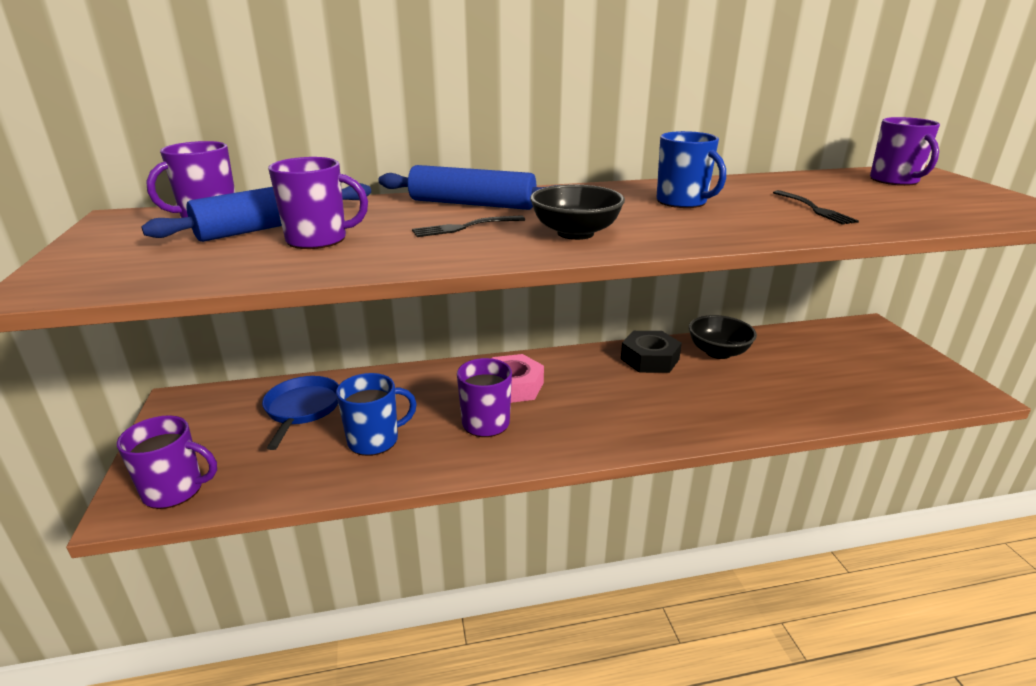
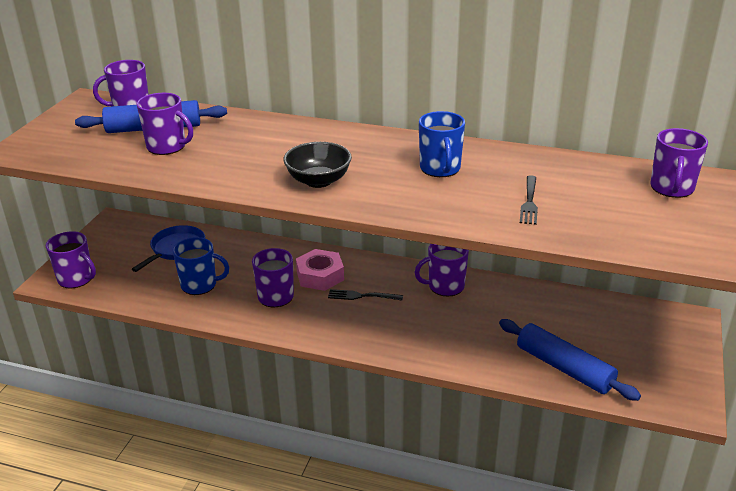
camera: 30 degrees right, 5 degrees up
blue rolling pin [378,165,557,210] -> blue rolling pin moved to [499,319,641,401]
black fork [412,215,525,237] -> black fork moved to [328,289,403,301]
black nut [621,331,682,373] -> purple mug [414,244,469,296]
black bowl [689,315,757,359] -> none

